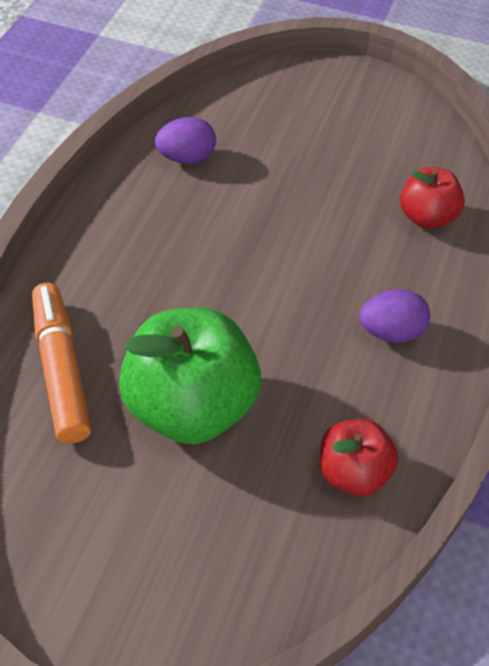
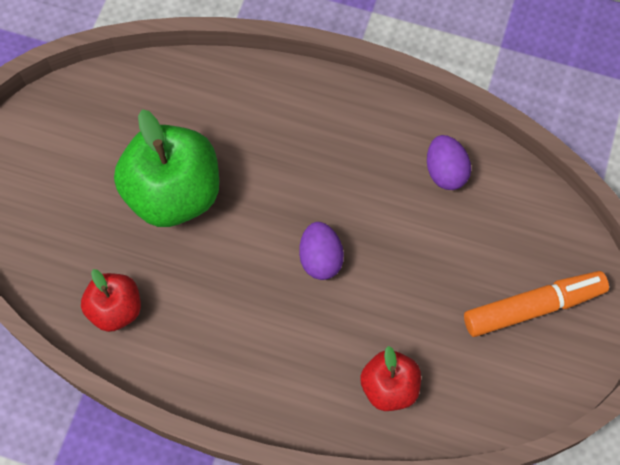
camera: 90 degrees right, 15 degrees up
orange marker [32,283,91,444] -> orange marker moved to [464,271,609,337]
purple egg [359,289,430,343] -> purple egg moved to [299,222,344,280]

